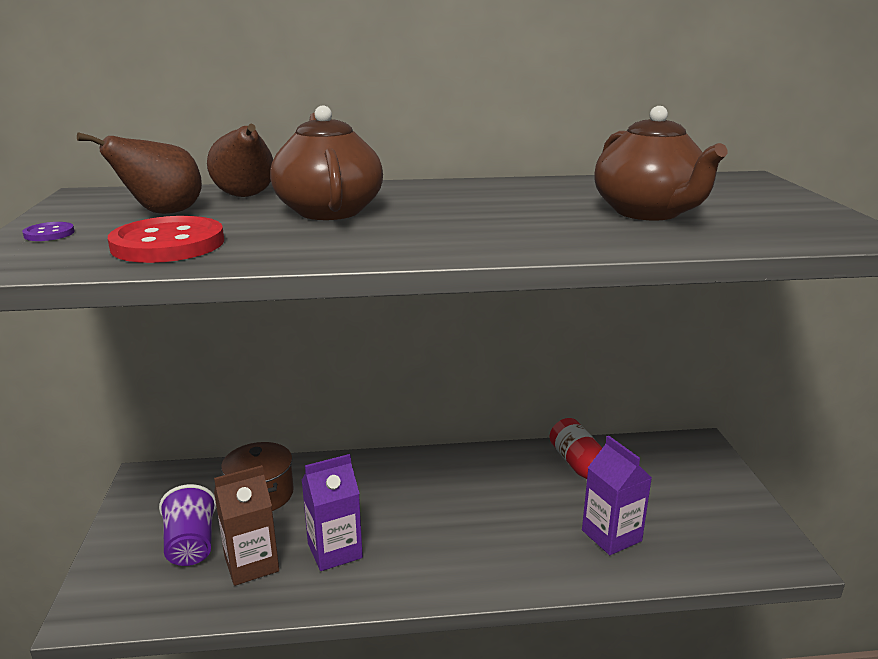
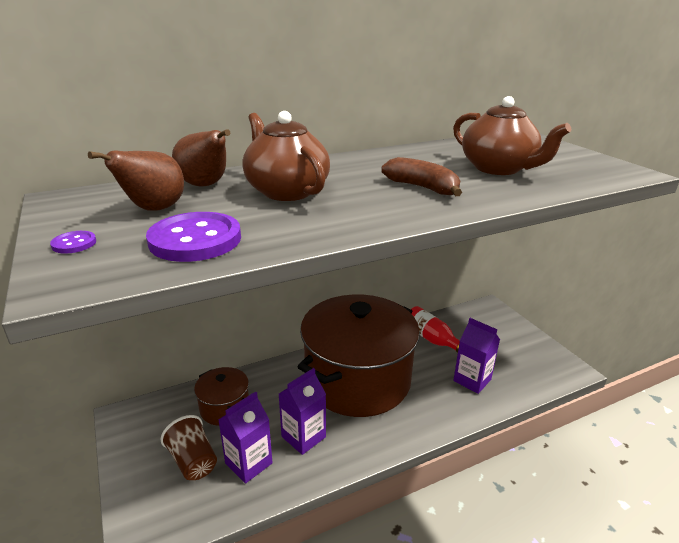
camera: 20 degrees left, 5 degrees up
red button [108,216,224,263] -> purple button [146,212,241,262]
purple cup [159,484,216,566] -> brown cup [160,415,217,480]
brown carton [214,465,279,586] -> purple carton [218,391,273,484]
none -> brown pot [298,294,420,417]
none -> brown banana [381,157,462,196]

